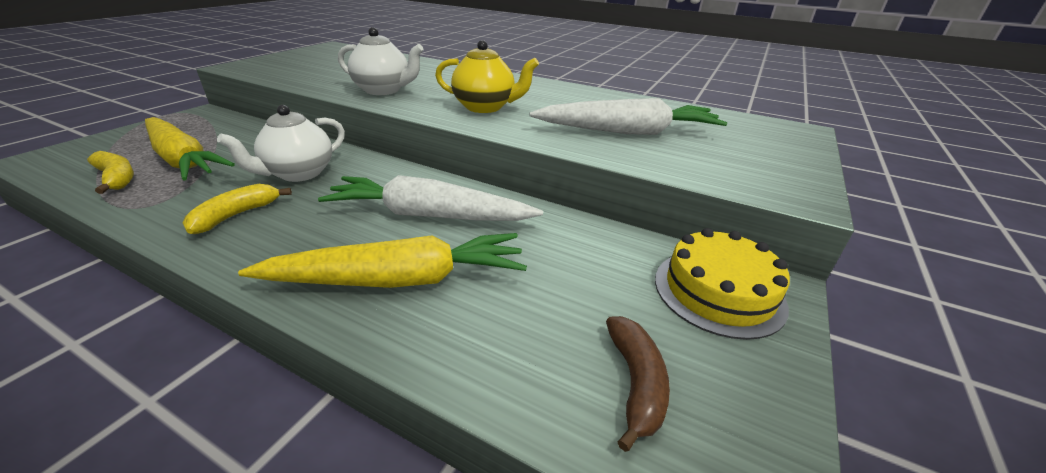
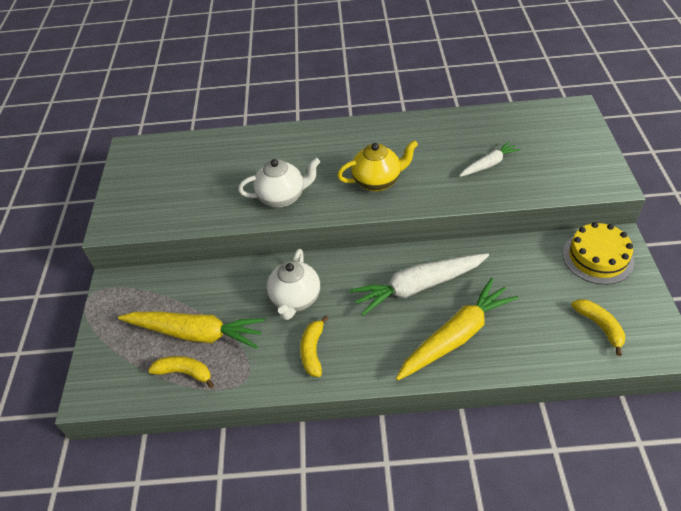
camera: 25 degrees left, 15 degrees up
white carrot [529,98,727,135] -> white carrot [460,141,521,177], size x0.54
brown banana [606,316,670,452] -> yellow banana [571,299,625,356]

